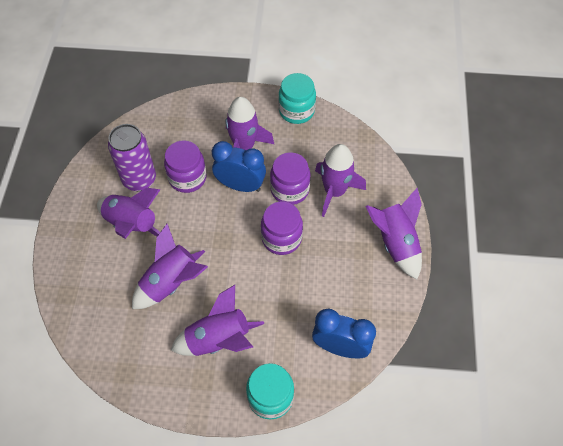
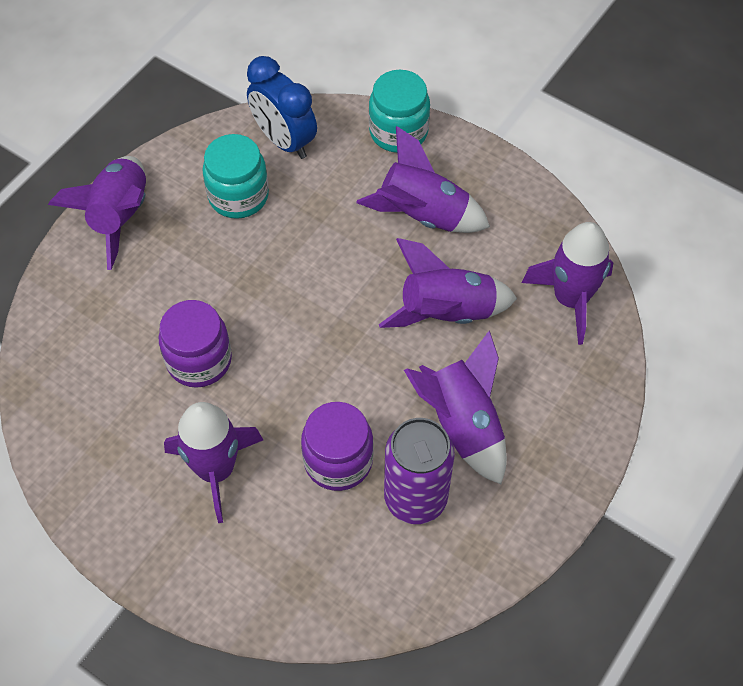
camera: 150 degrees left, 0 degrees up
blue clock [212,141,266,192] -> none
purple jar [261,201,303,255] -> none
turquoise jar [278,73,316,124] -> turquoise jar moved to [203,134,269,219]
purple rocket [315,144,366,217] -> purple rocket moved to [522,222,613,345]

